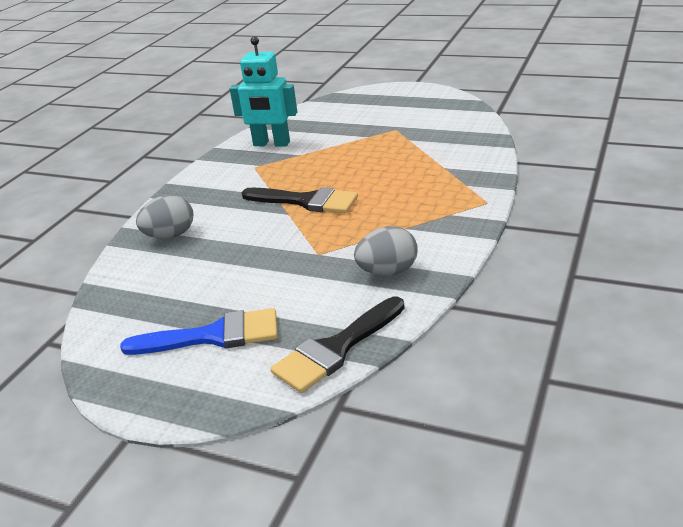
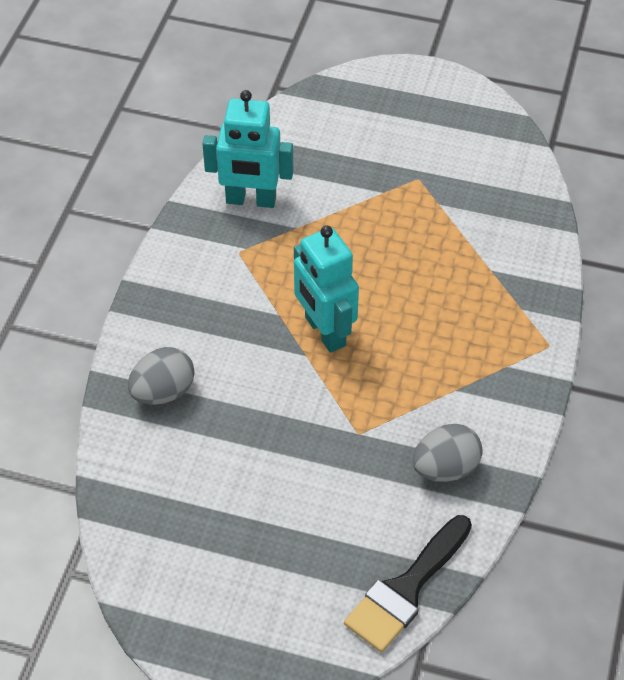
camera: 10 degrees left, 20 degrees up
blue brush [120,308,278,355] -> none
black brush [241,187,358,213] -> turquoise robot [294,225,359,353]

